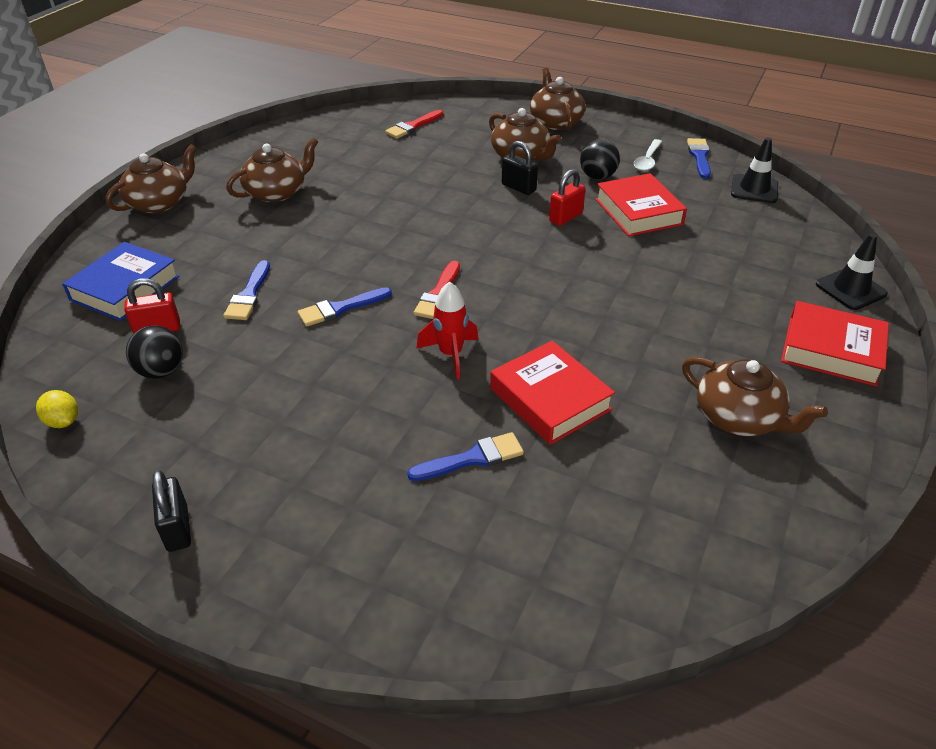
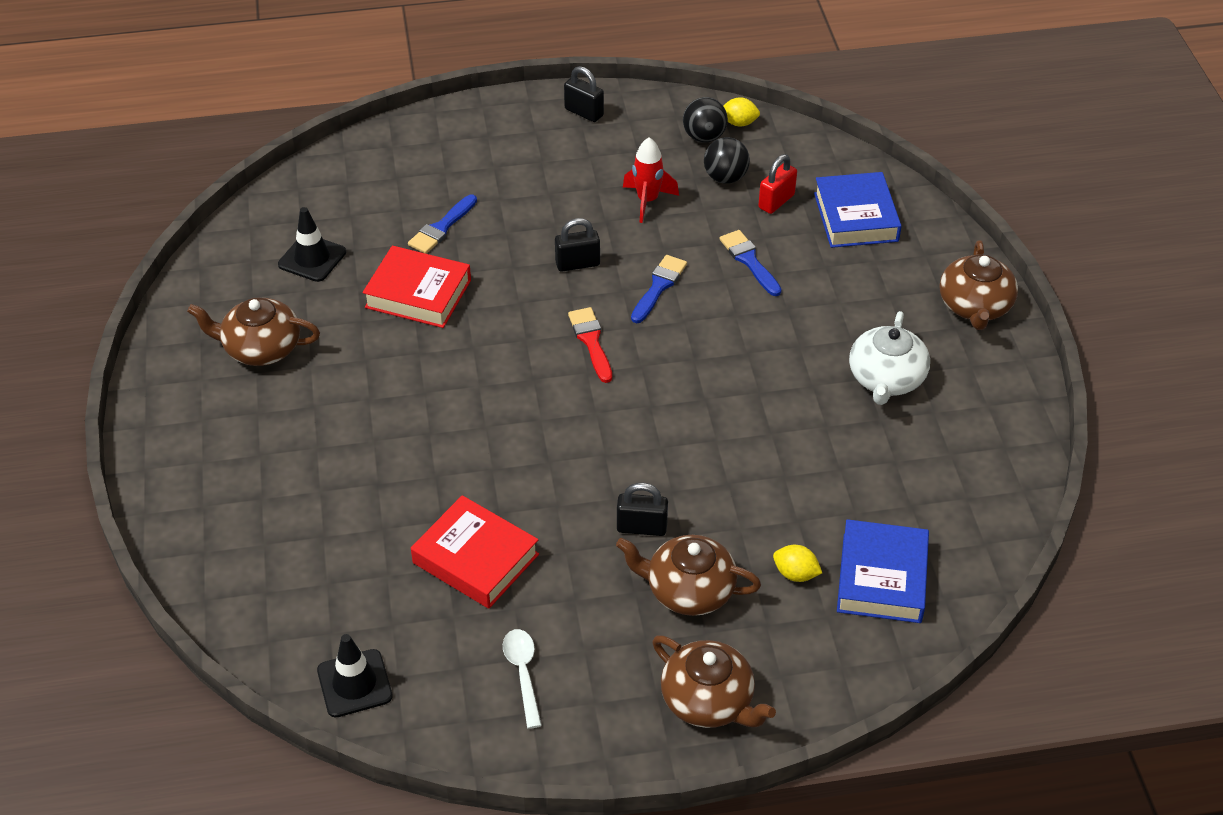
camera: 145 degrees right, 5 degrees up
brown teapot [226,138,318,203] -> white teapot [849,311,930,405]
red brush [385,110,443,139] -> blue book [837,519,929,623]
red rocket [416,281,478,379] -> red rocket moved to [623,137,679,223]
red padlock [549,169,586,226] -> none
black ball [580,139,620,180] -> black ball moved to [683,97,728,142]
blue brush [687,138,711,179] -> none
red book [781,301,889,387] -> none
black traffic cone [816,233,888,310] -> black traffic cone moved to [278,207,346,282]
none -> black padlock [555,218,600,272]
none -> yellow lemon [773,545,822,582]

